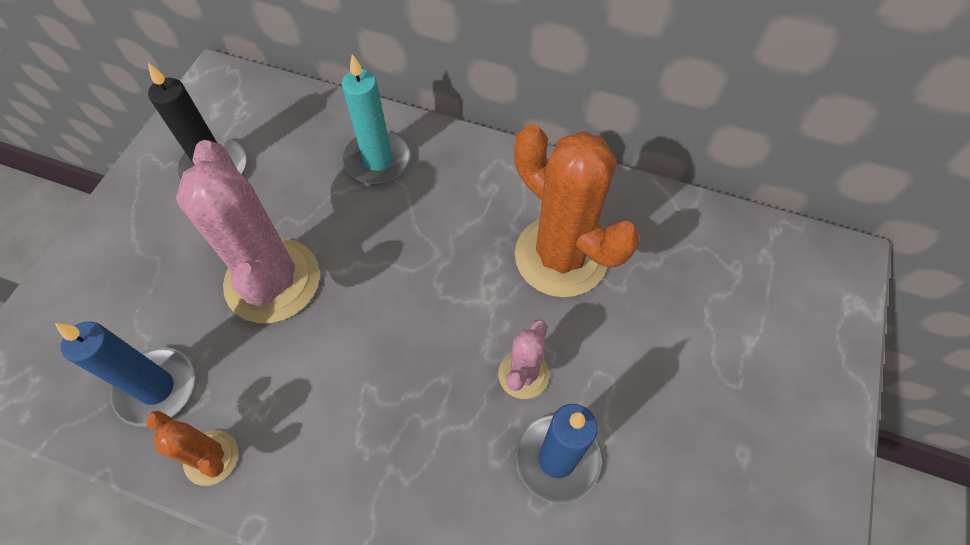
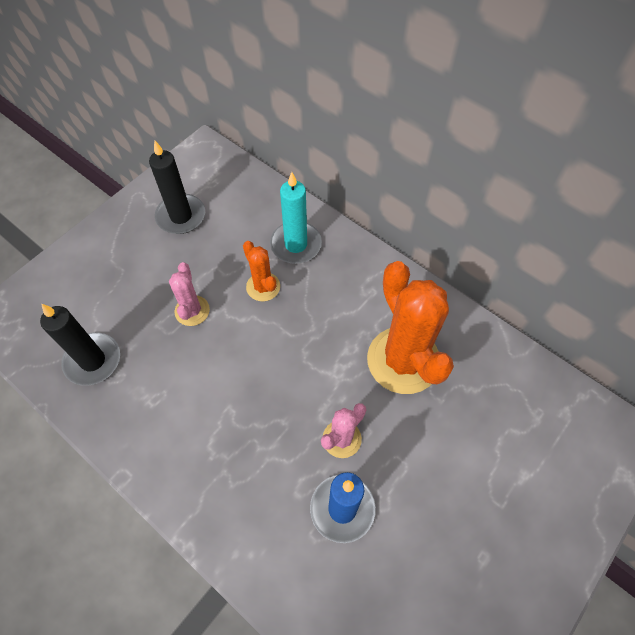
camera: 20 degrees right, 0 degrees up
blue candle [55,322,195,427] -> black candle [40,304,120,386]
orange cactus [146,410,239,486] -> orange cactus moved to [243,241,280,302]
pink cactus [176,140,320,323] -> pink cactus [169,262,210,326], size x0.50

